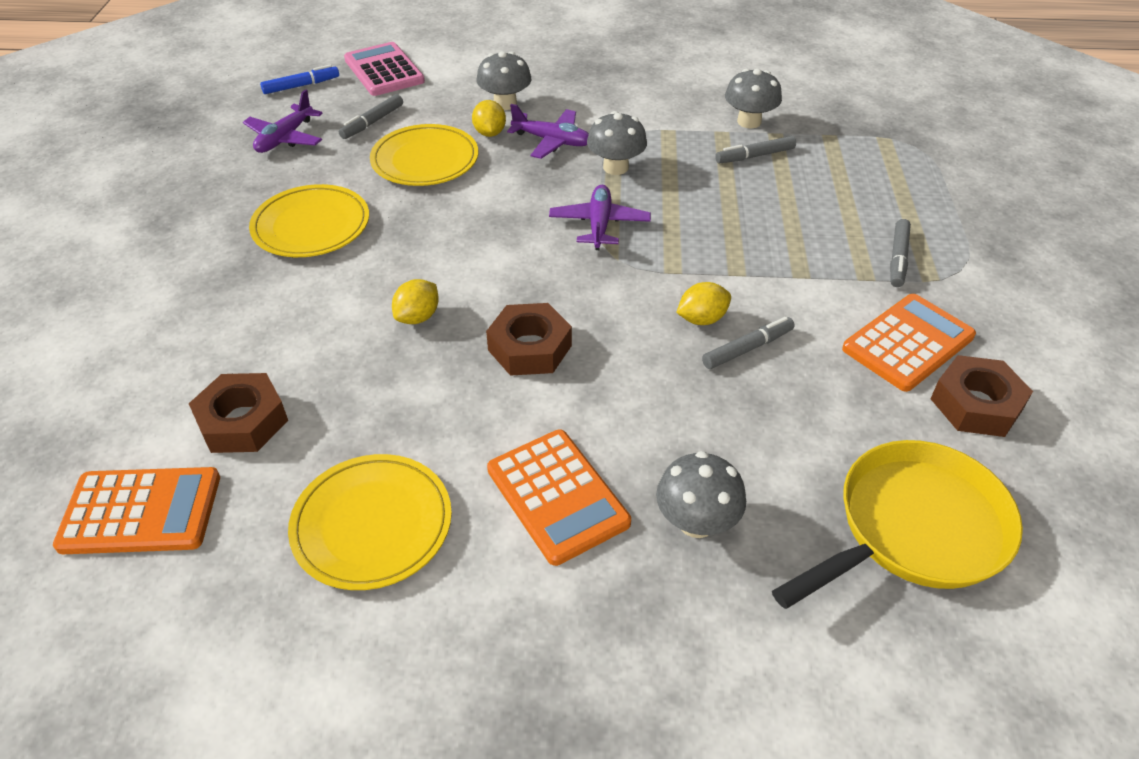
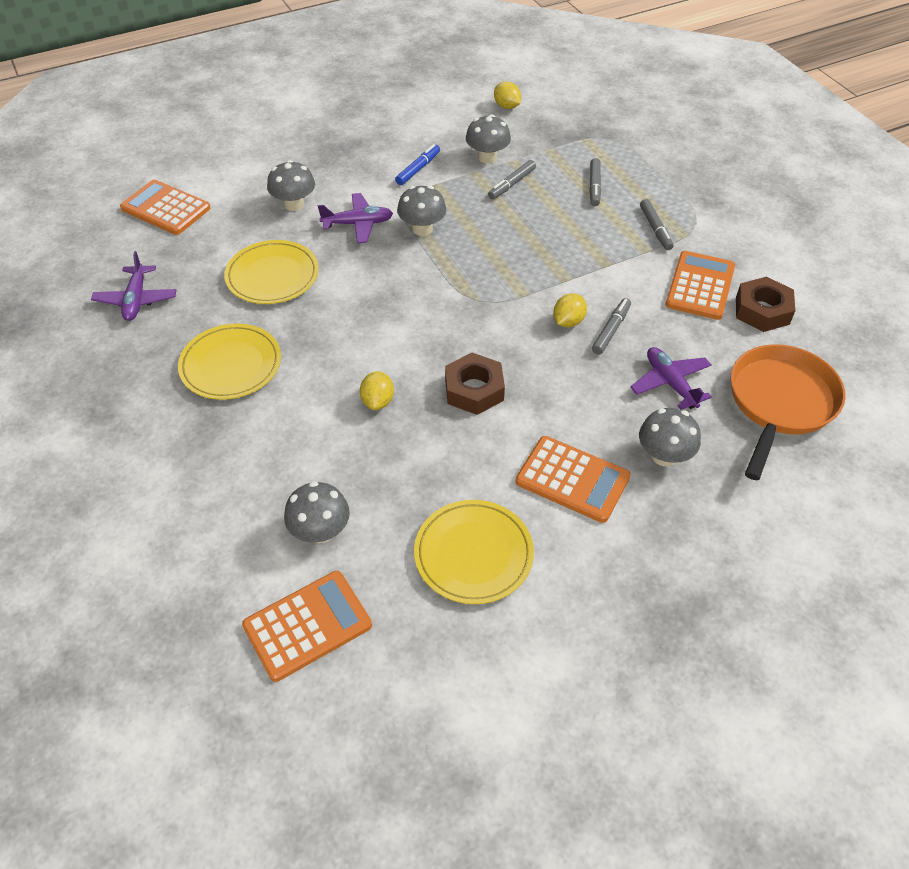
camera: 30 degrees left, 5 degrees up
brown nut [189,373,288,453] -> grey mushroom [284,481,350,543]
blue marker [260,64,339,94] -> blue marker moved to [395,144,440,185]
grey marker [339,94,403,139] -> grey marker moved to [589,158,601,206]
pink calculator [344,42,425,96] -> orange calculator [120,180,210,235]
yellow lemon [472,100,506,137] -> yellow lemon moved to [494,82,521,109]
purple plane [549,185,651,250] -> purple plane moved to [630,347,711,410]
yellow pan [772,440,1023,609] -> orange pan [731,344,846,480]

